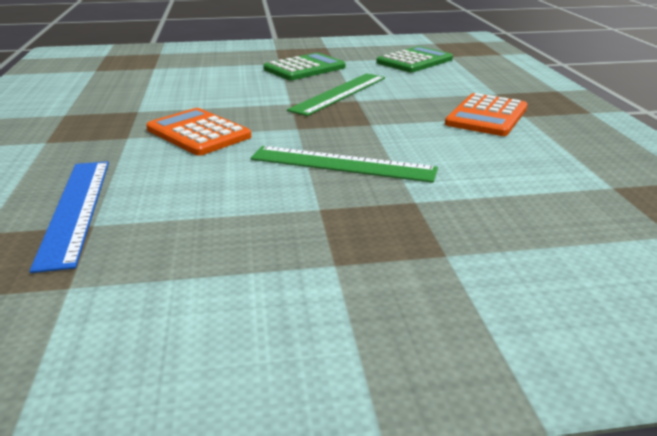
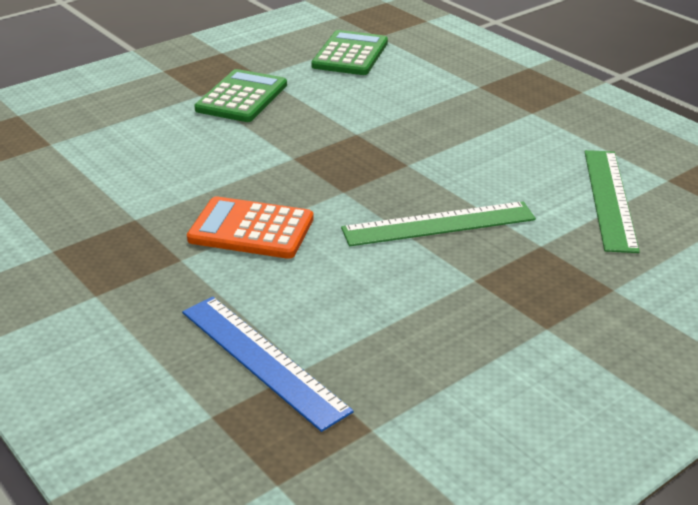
camera: 30 degrees left, 5 degrees up
green ruler [287,73,385,116] -> green ruler moved to [584,150,640,253]
orange calculator [445,93,528,136] -> none

